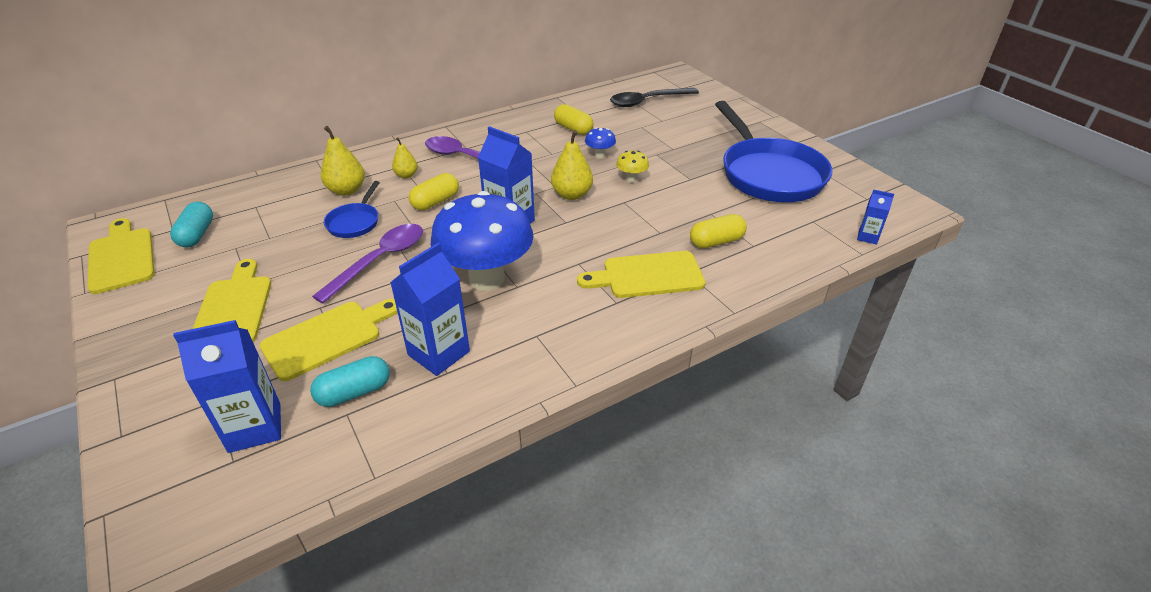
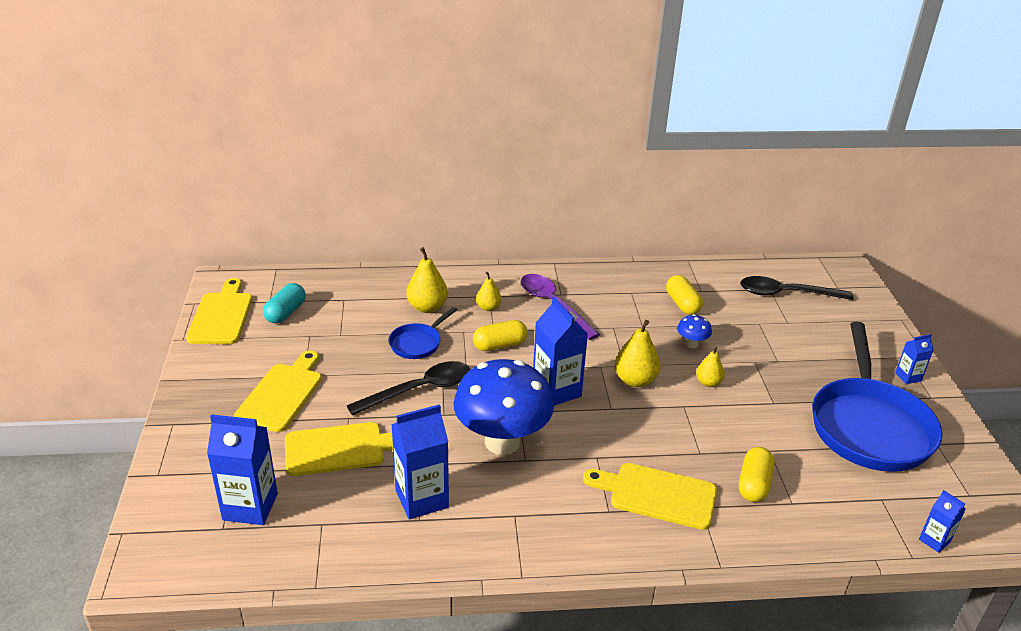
camera: 25 degrees right, 5 degrees down
turquoise capsule [310,356,390,407] -> none
purple spoon [312,224,423,303] -> black spoon [347,361,470,416]
yellow mushroom [616,151,649,183] -> yellow pear [696,347,725,387]
yellow capsule [690,214,747,249] -> yellow capsule turned 75 degrees counterclockwise [739,447,774,502]
none -> blue carton [895,334,933,384]

